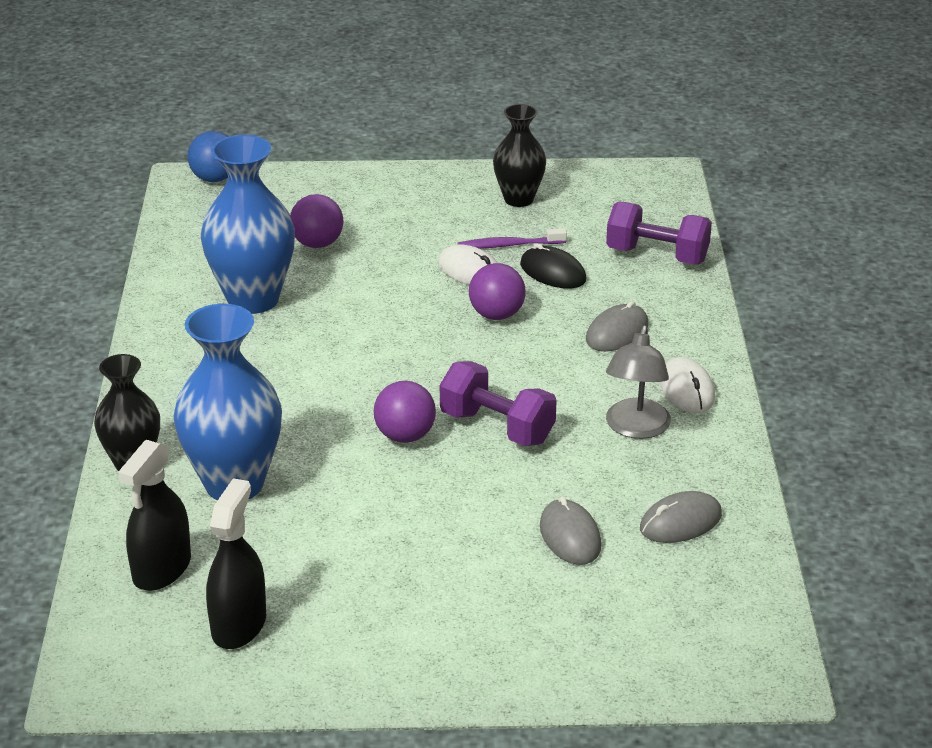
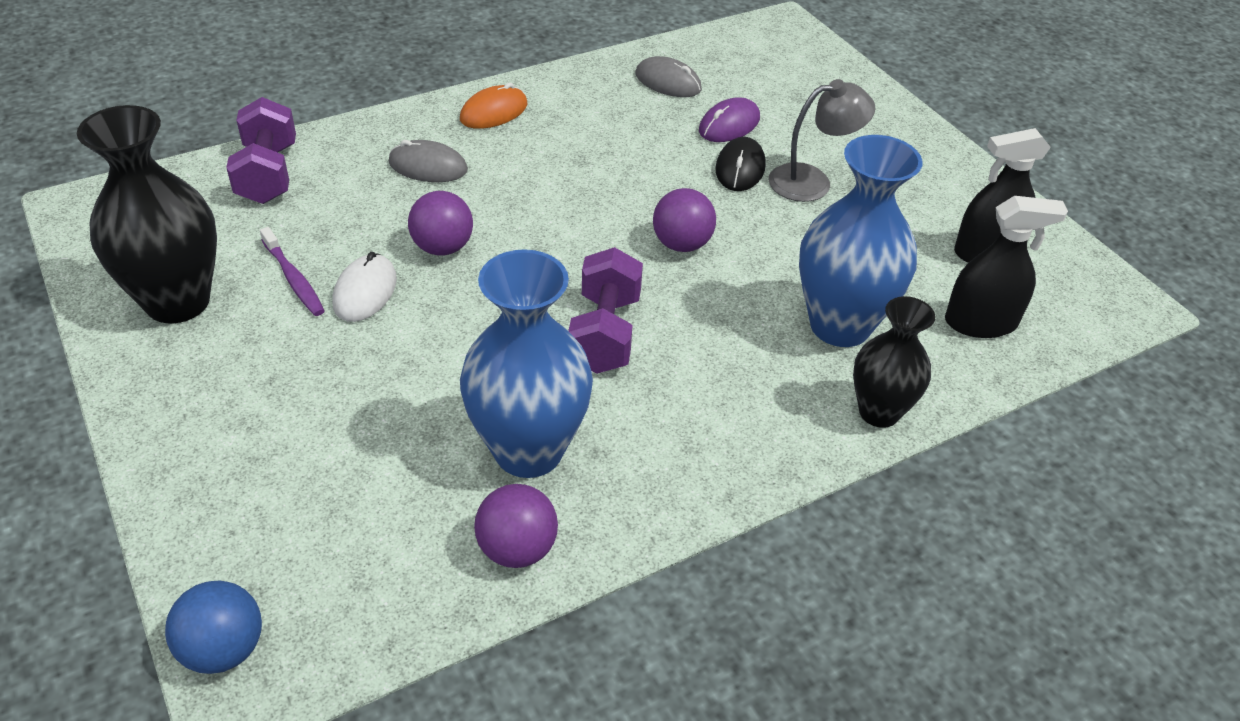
camera: 120 degrees left, 10 degrees up
purple ball [290,194,343,248] -> purple ball moved to [474,484,558,568]
purple dumbbell [440,361,557,446] -> purple dumbbell moved to [568,247,643,374]
black vase [493,104,546,207] -> black vase [77,105,217,323], size x1.61
black mouse [520,243,586,289] -> black mouse moved to [715,137,766,191]
grey mouse [540,496,601,565] -> purple mouse [699,97,760,142]
grey lamp [606,325,671,439] -> grey lamp moved to [769,79,876,202]
white mouse [660,357,715,413] -> orange mouse [460,83,527,129]

